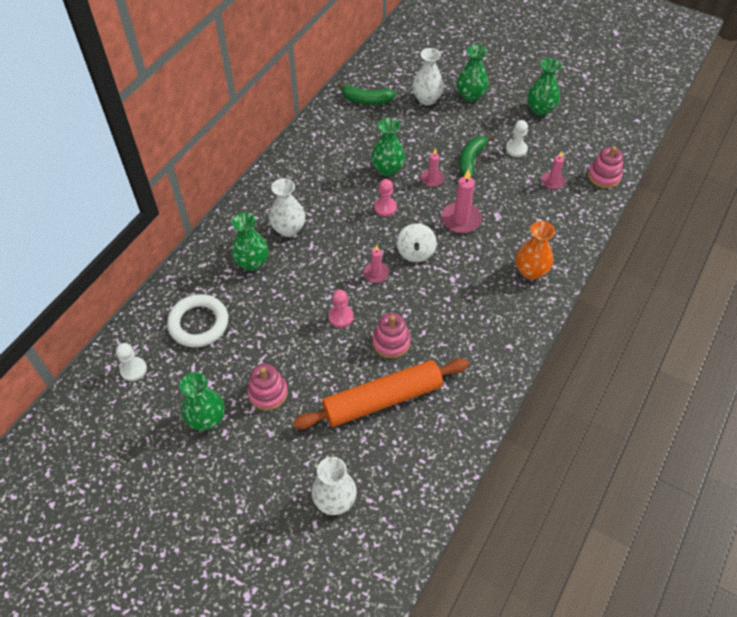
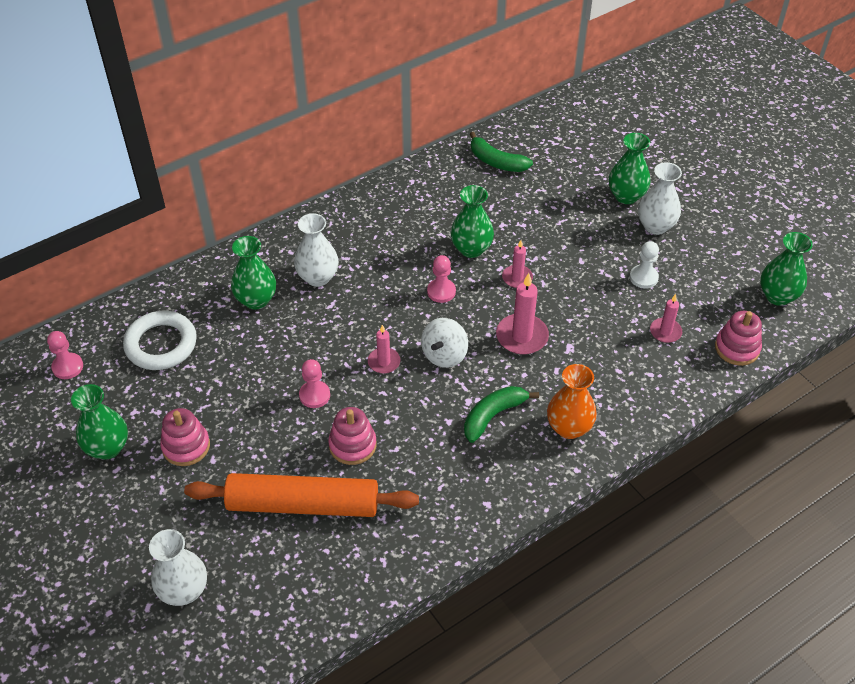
camera: 25 degrees right, 5 degrees down
white pawn [116,343,147,381] -> pink pawn [47,331,83,379]
white vase [412,48,444,105] -> white vase moved to [638,162,682,235]
green banana [459,136,495,178] -> green banana moved to [464,386,539,443]
green vase [527,58,561,116] -> green vase moved to [760,232,813,306]

